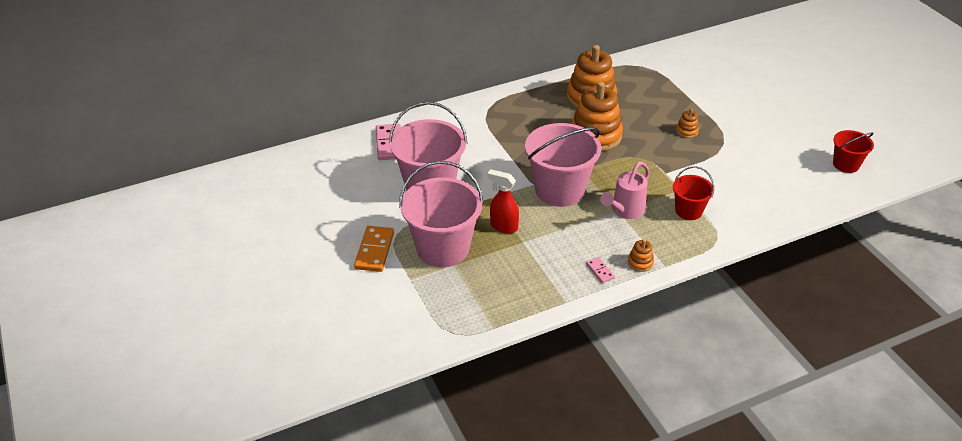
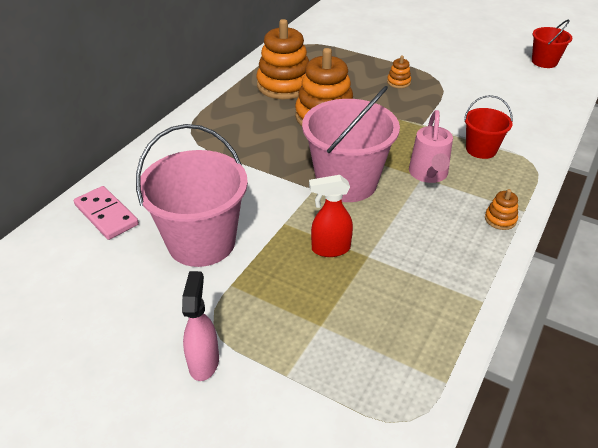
camera: 35 degrees left, 0 degrees up
orange domino [354,226,394,272] -> pink spray bottle [182,271,219,381]
pink bucket [399,161,483,267] -> none
pink domino [586,257,615,283] -> none

